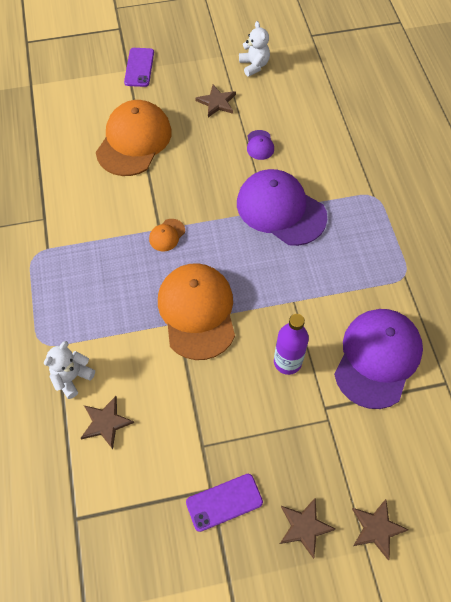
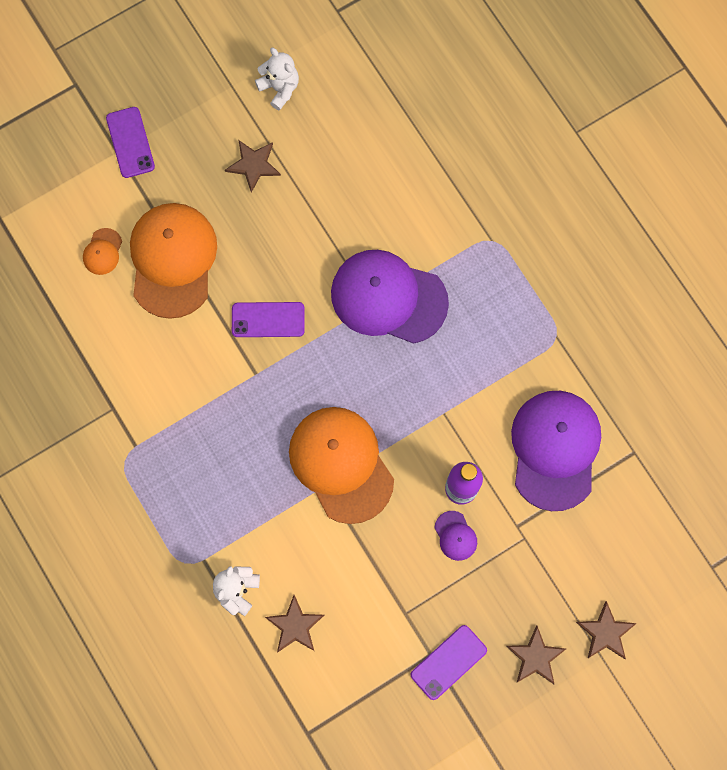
camera: 20 degrees left, 15 degrees up
orange cap [149,219,185,251] -> orange cap moved to [83,228,122,275]
purple cap [247,130,274,160] -> purple cap moved to [434,511,477,561]
none -> purple phone [232,302,305,337]

